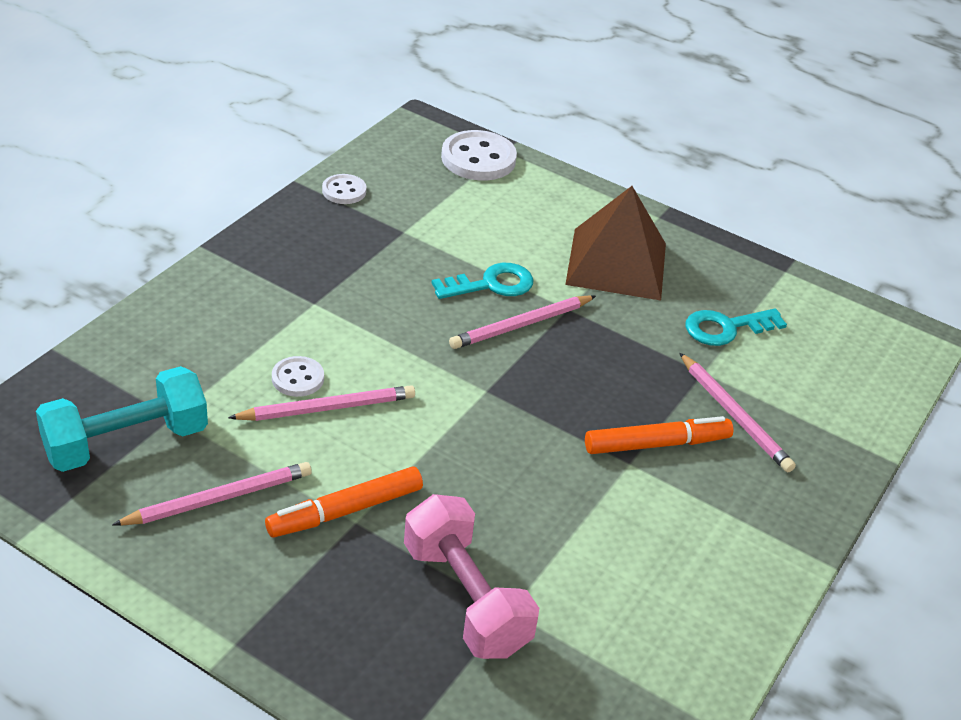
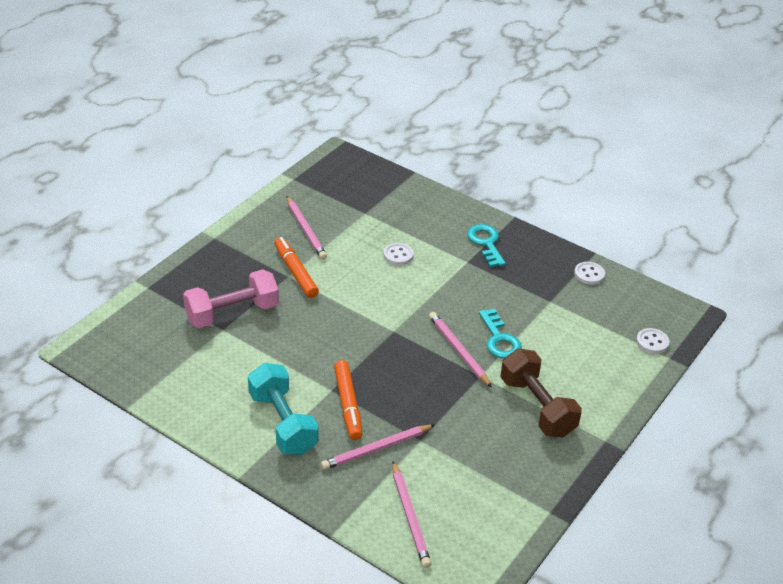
camera: 95 degrees right, 0 degrees up
turquoise dumbbell [36,366,208,472] -> turquoise dumbbell moved to [248,363,318,455]
pink pencil [228,385,415,421] -> pink pencil moved to [392,461,431,568]
white button [441,130,517,180] -> white button [636,328,669,354], size x0.56
brown pyramid [565,186,666,300] -> brown dumbbell [500,348,582,437]
turquoise key [686,309,787,346] -> turquoise key moved to [467,224,506,267]

